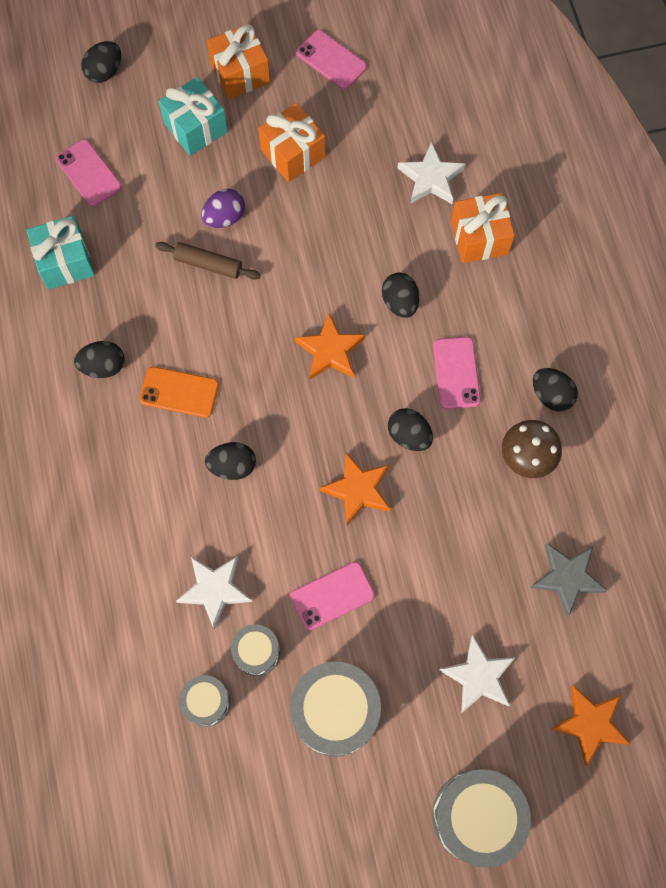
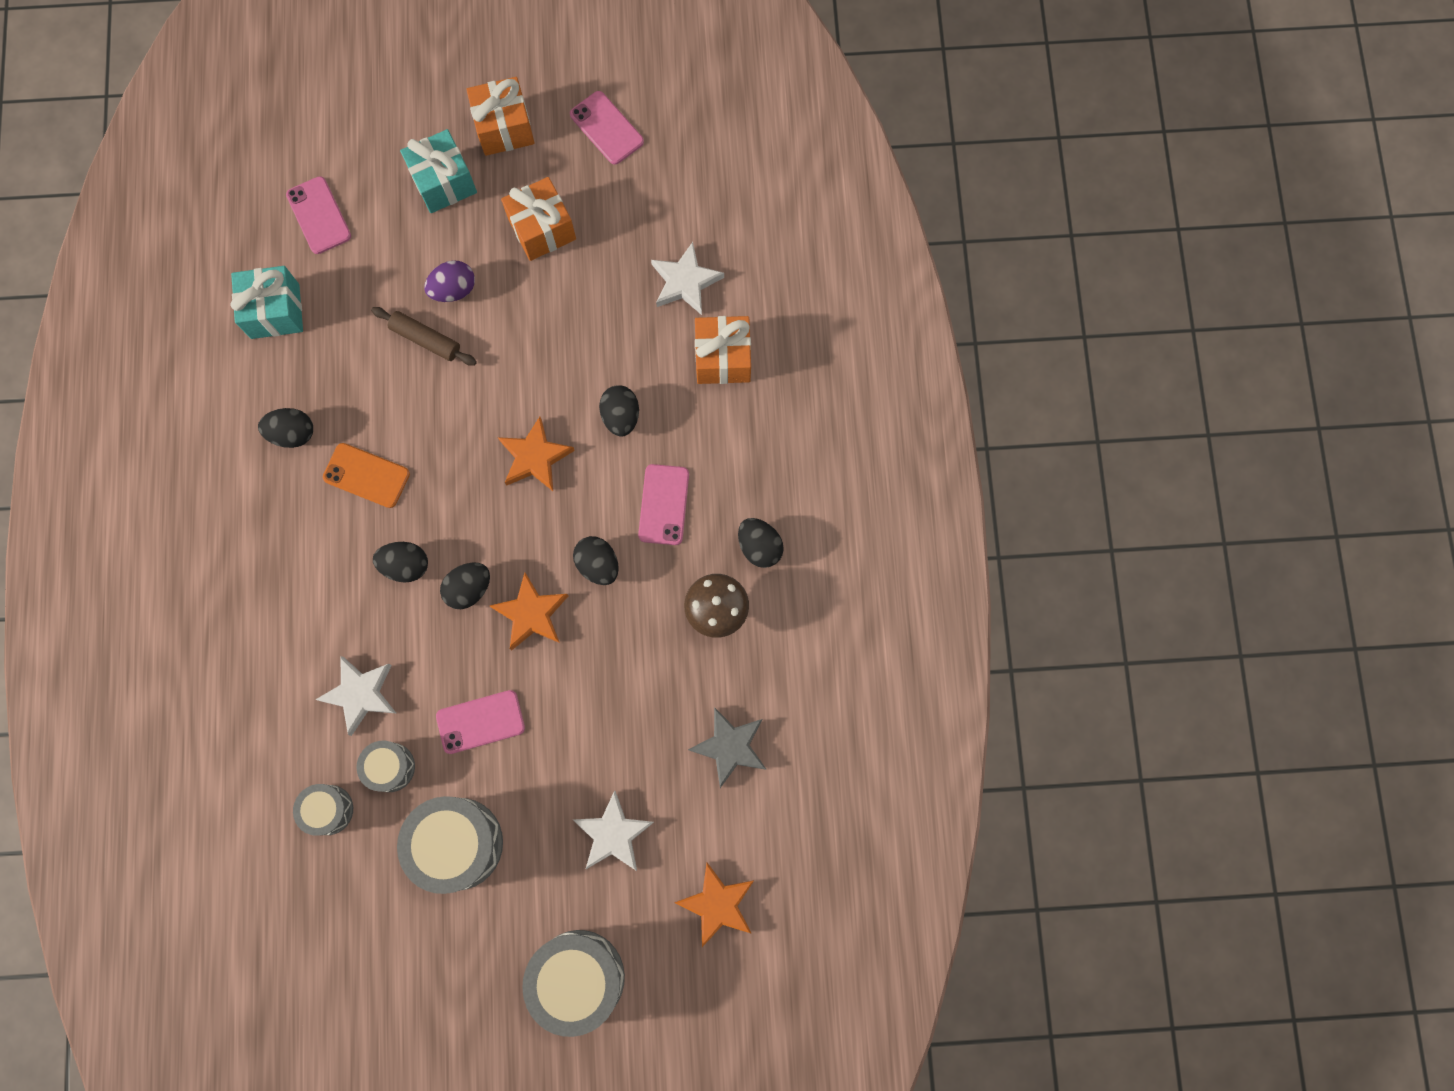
camera: 10 degrees right, 5 degrees up
black egg [81,41,121,83] -> black egg moved to [440,562,490,609]

